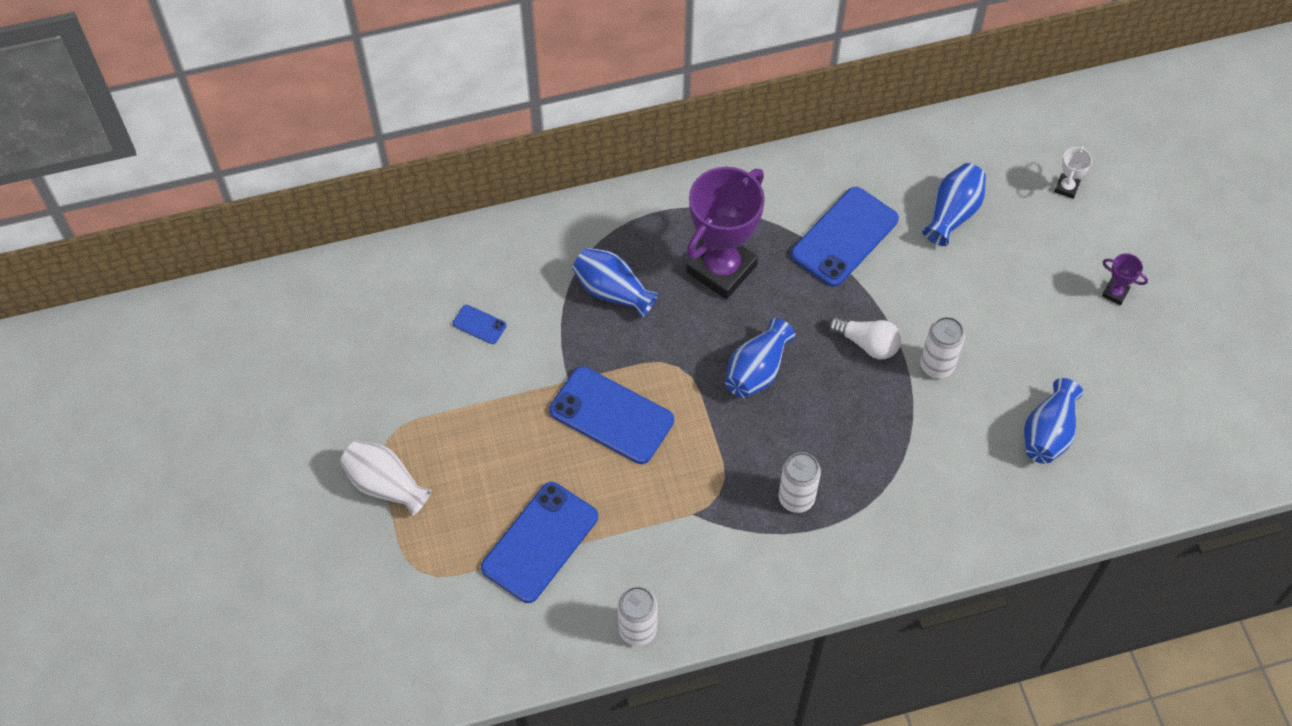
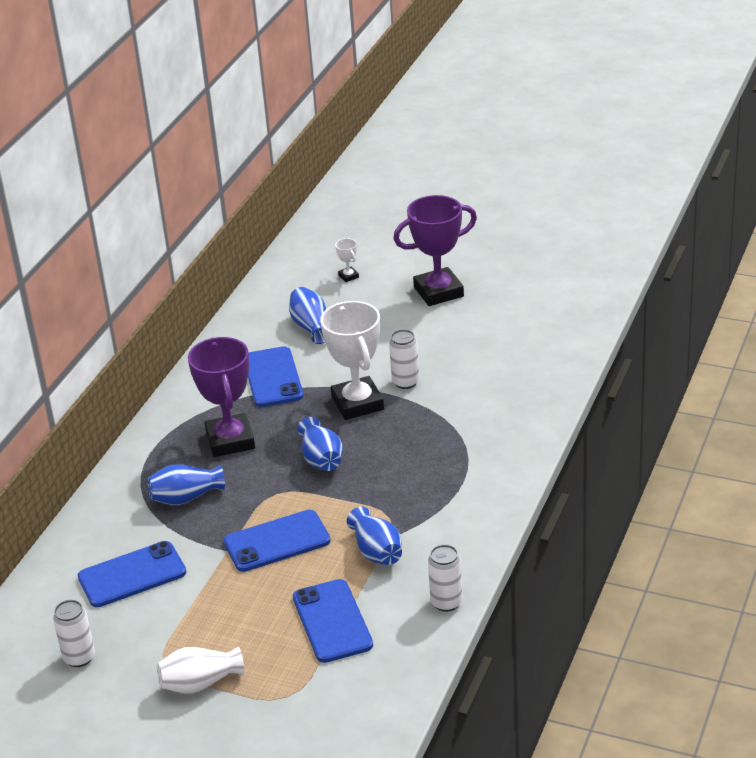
camera: 50 degrees left, 25 degrees down
blue phone [453,305,506,344] -> blue phone [78,541,186,607], size x2.27
white can [779,452,821,513] -> white can moved to [53,600,95,667]
white light bulb [828,316,901,359] -> white trophy [320,301,384,420]
blue vase [1024,378,1083,464] -> blue vase moved to [347,507,402,565]
purple trophy [1102,253,1148,305] -> purple trophy [393,195,477,306], size x2.47

